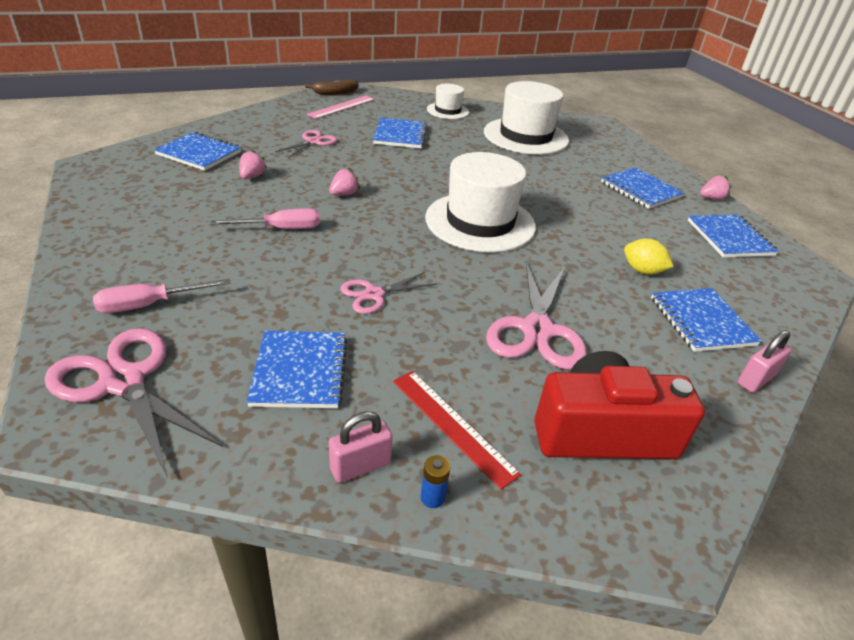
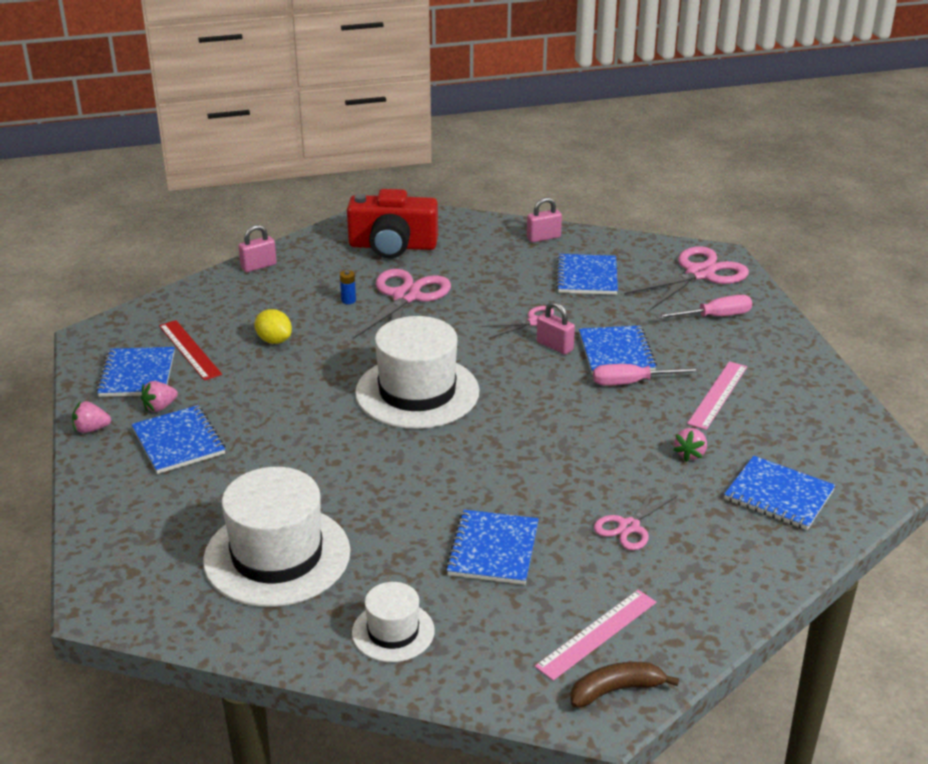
camera: 170 degrees left, 5 degrees down
pink scissors [45,328,223,478] -> pink scissors turned 90 degrees counterclockwise [624,246,749,310]
pink strawberry [329,168,360,195] -> pink strawberry moved to [141,381,178,412]
red ruler [393,371,521,490] -> red ruler moved to [159,320,222,381]
blue battery [421,455,450,508] -> blue battery moved to [340,270,356,304]
blue notebook [651,288,761,352] -> blue notebook moved to [579,326,657,375]
none -> pink padlock [537,301,575,354]
none -> pink ruler [687,361,747,430]

